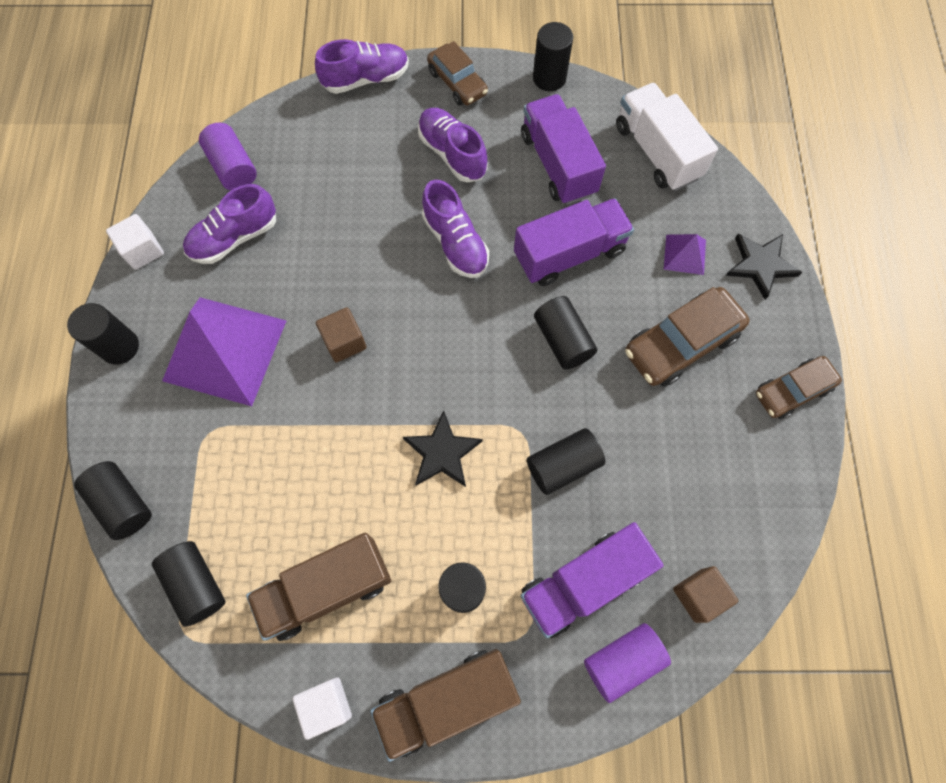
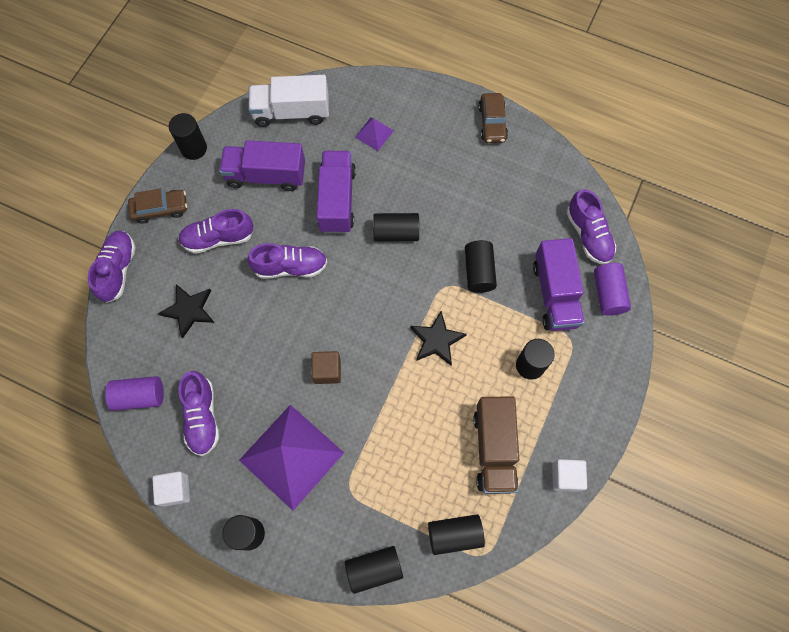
camera: 65 degrees left, 0 degrees up
brown truck [370,649,521,762] -> none
brown car [625,287,750,387] -> none
brown cube [673,566,738,623] -> purple shoe [567,189,617,264]
black star [726,234,802,300] -> black star moved to [158,284,215,338]

